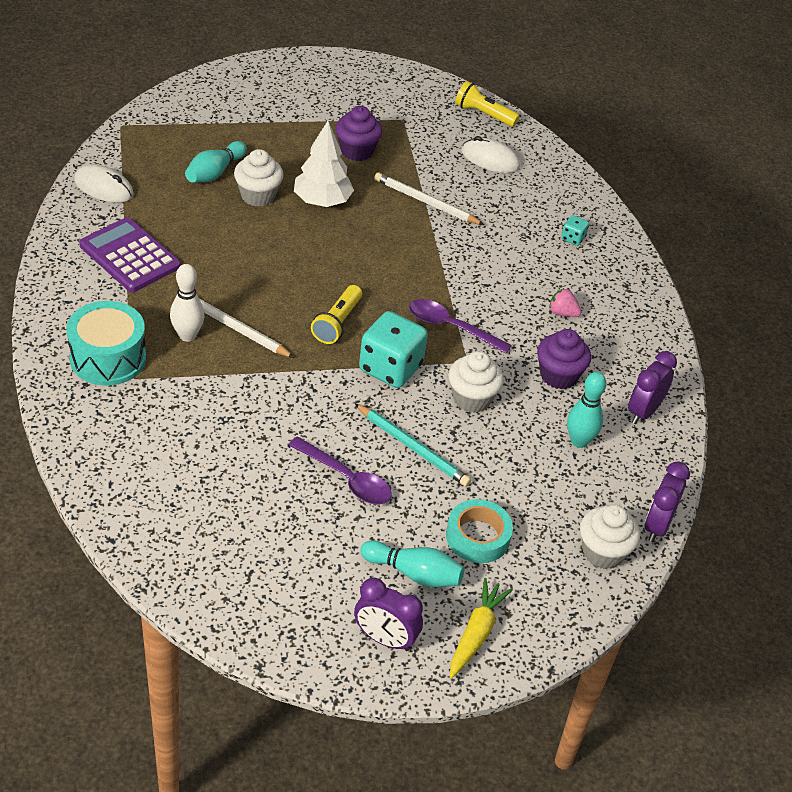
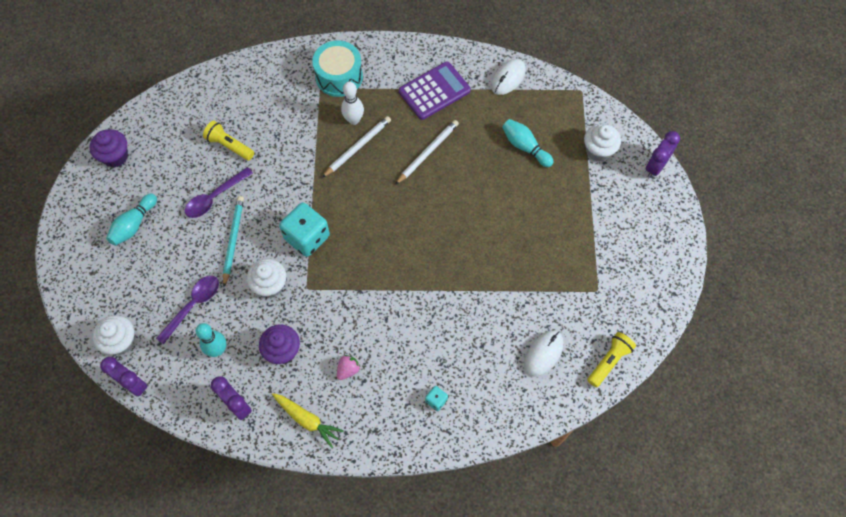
camera: 105 degrees right, 20 degrees up
white cupcake [234,149,284,207] -> white cupcake moved to [584,124,621,162]
white tree [294,121,354,207] -> none
yellow flashlight [311,285,362,344] -> yellow flashlight moved to [203,121,254,161]
purple cupcake [335,106,382,161] -> purple cupcake moved to [89,129,128,168]
purple clock [354,577,423,651] -> purple clock moved to [646,131,680,178]
turquoise pencil [355,404,471,487] -> turquoise pencil turned 135 degrees clockwise [223,196,244,287]
white pencil [374,172,484,225] -> white pencil moved to [395,120,459,185]
purple spoon [409,299,512,354] -> purple spoon moved to [156,276,219,344]
turquoise tape [446,499,513,563] -> none
yellow carrot [450,578,513,678] -> yellow carrot moved to [272,393,344,448]

